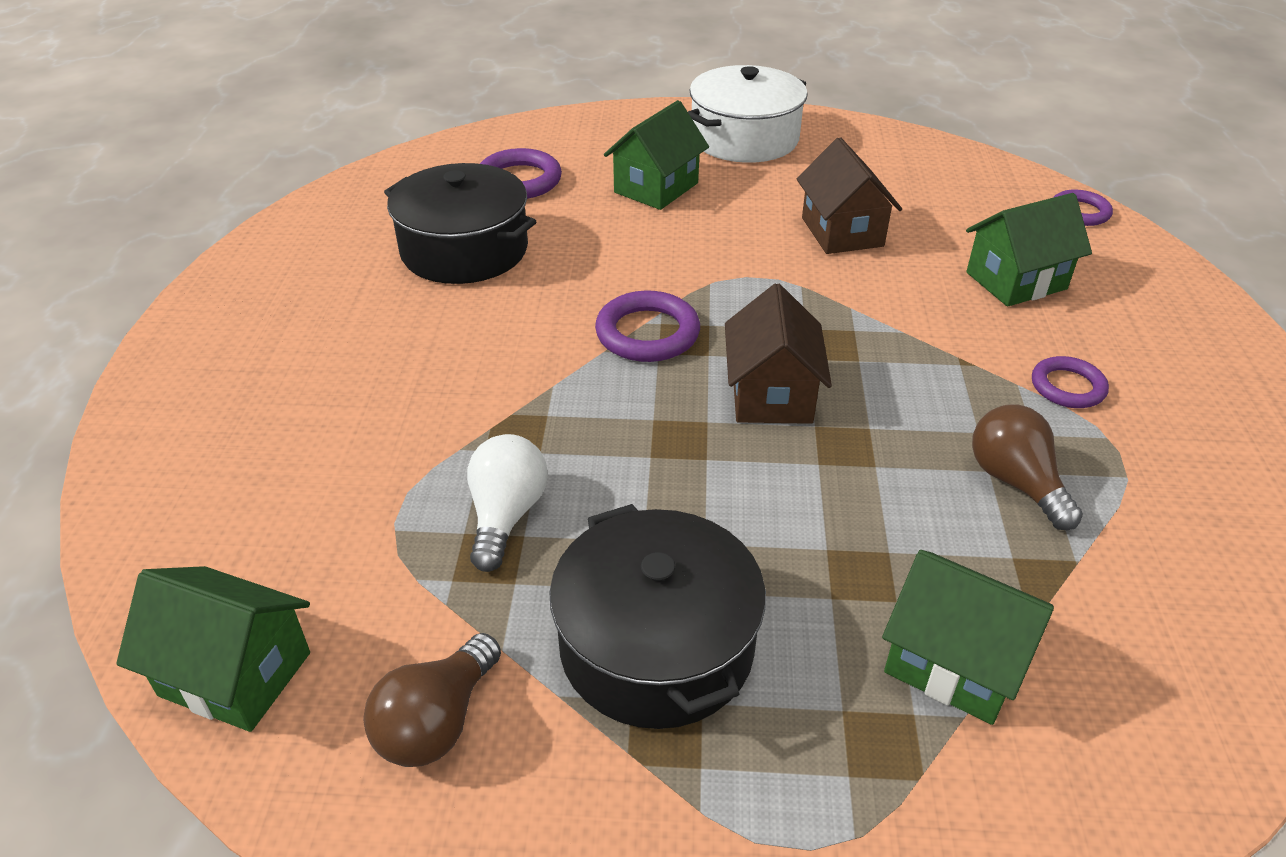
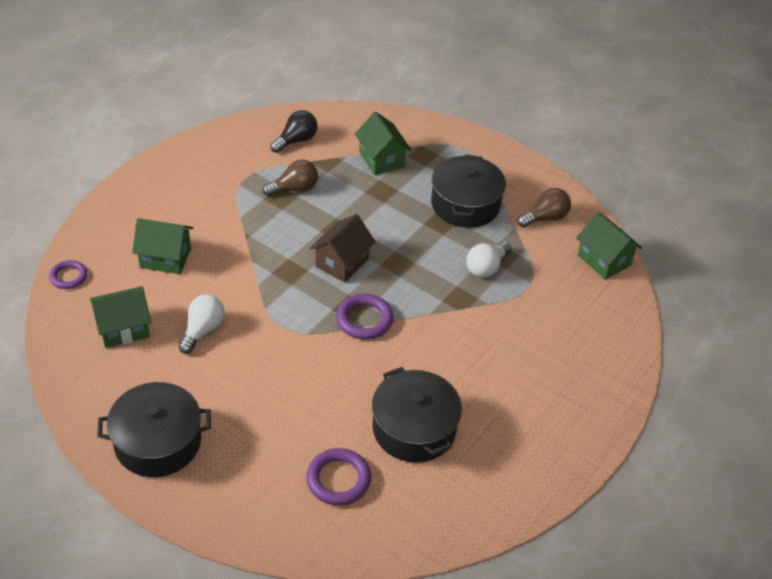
camera: 150 degrees left, 5 degrees up
green house [604,100,709,210] -> green house moved to [90,287,151,348]
white pot [688,65,807,163] -> black pot [97,382,211,477]
brown house [797,137,902,254] -> white light bulb [178,294,225,354]
brown light bulb [972,405,1083,530] -> brown light bulb turned 120 degrees counterclockwise [262,160,318,196]
purple ring [1032,356,1109,408] -> none
none -> black light bulb [270,110,317,153]

